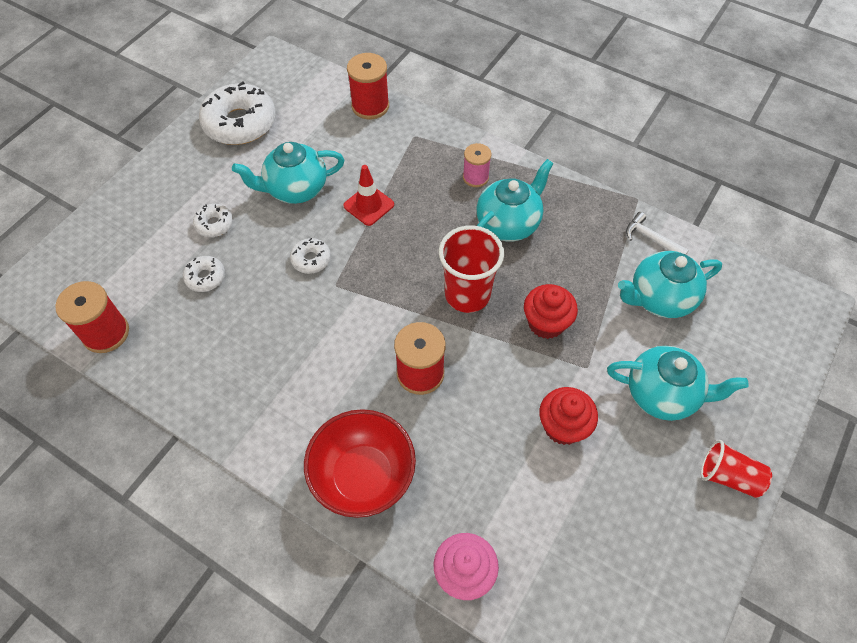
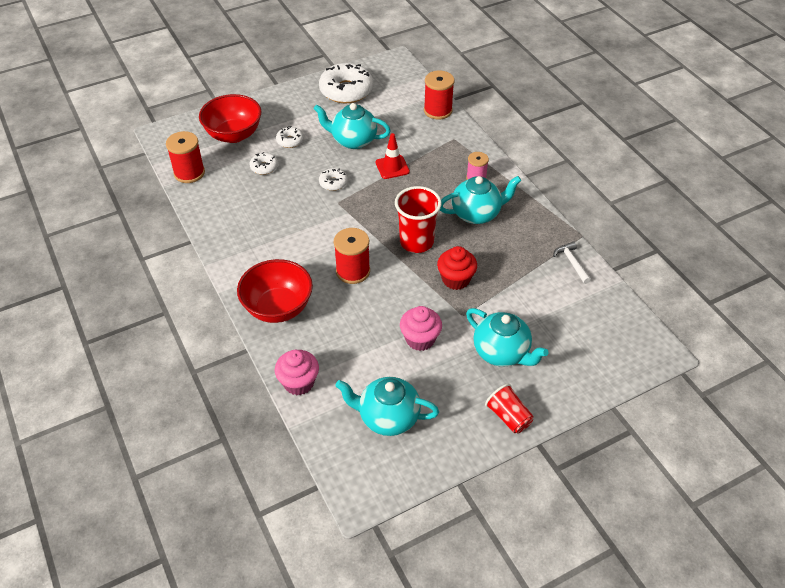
camera: 30 degrees right, 10 degrees down
red cupcake [539,387,598,445] -> pink cupcake [400,306,442,351]
turquoise teapot [618,251,722,318] -> turquoise teapot moved to [335,377,439,436]
none -> red bowl [199,94,261,143]

